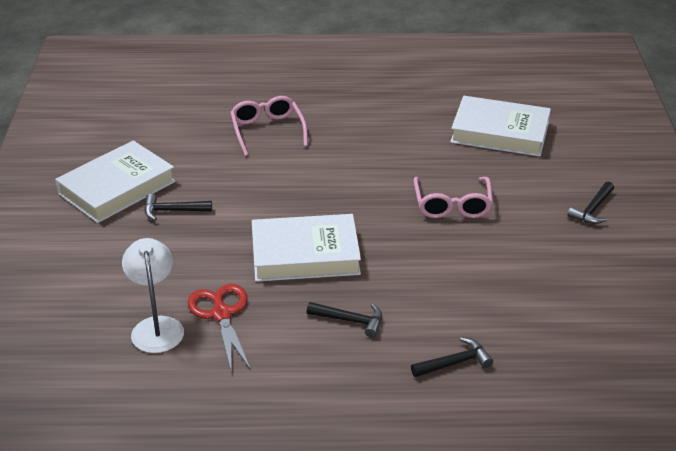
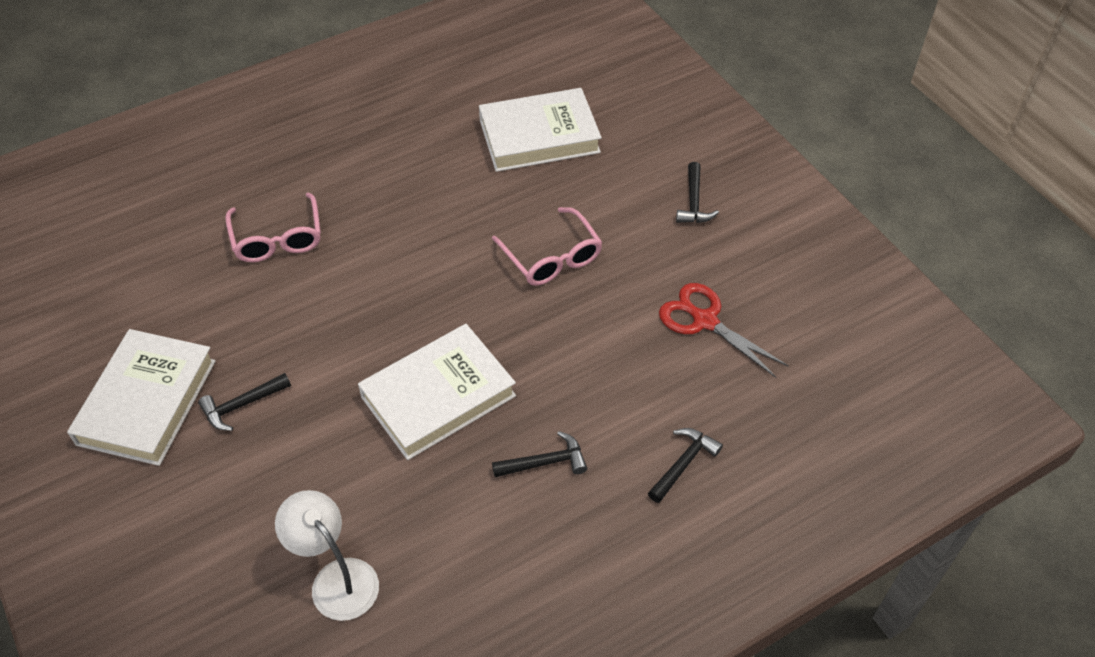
camera: 30 degrees left, 15 degrees up
red scissors [188,284,251,373] -> red scissors moved to [659,283,789,378]
pink glasses [230,96,308,156] -> pink glasses turned 150 degrees counterclockwise [225,193,321,262]

